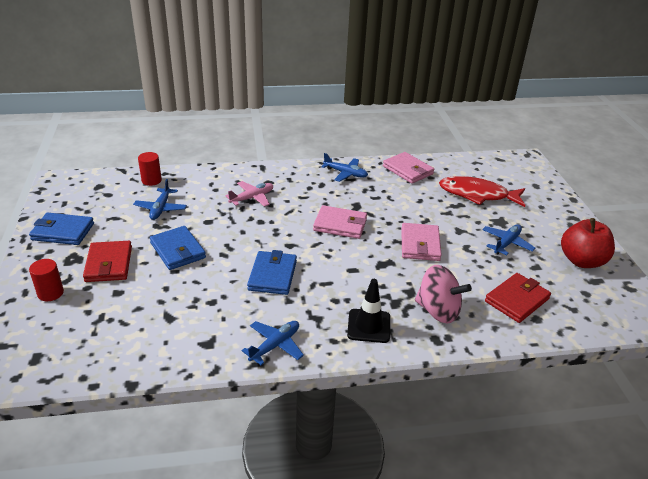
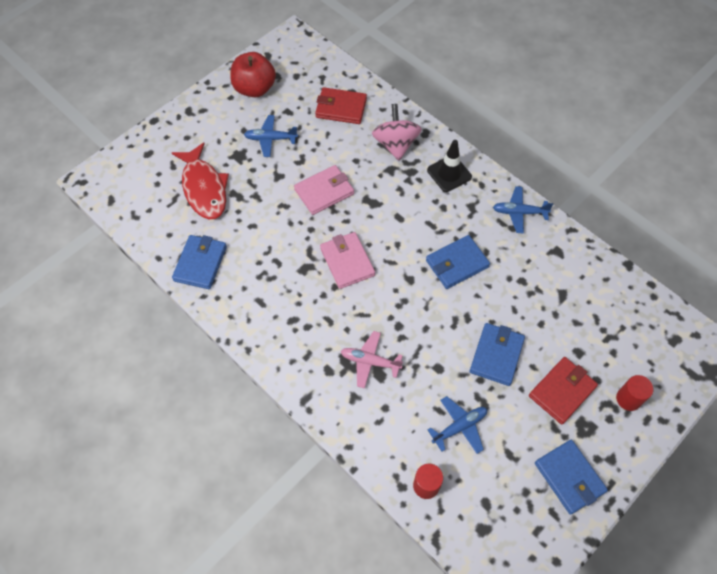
camera: 125 degrees left, 25 degrees up
blue plane [321,153,368,182] -> none
pink wallet [383,152,434,184] -> blue wallet [172,235,227,289]

